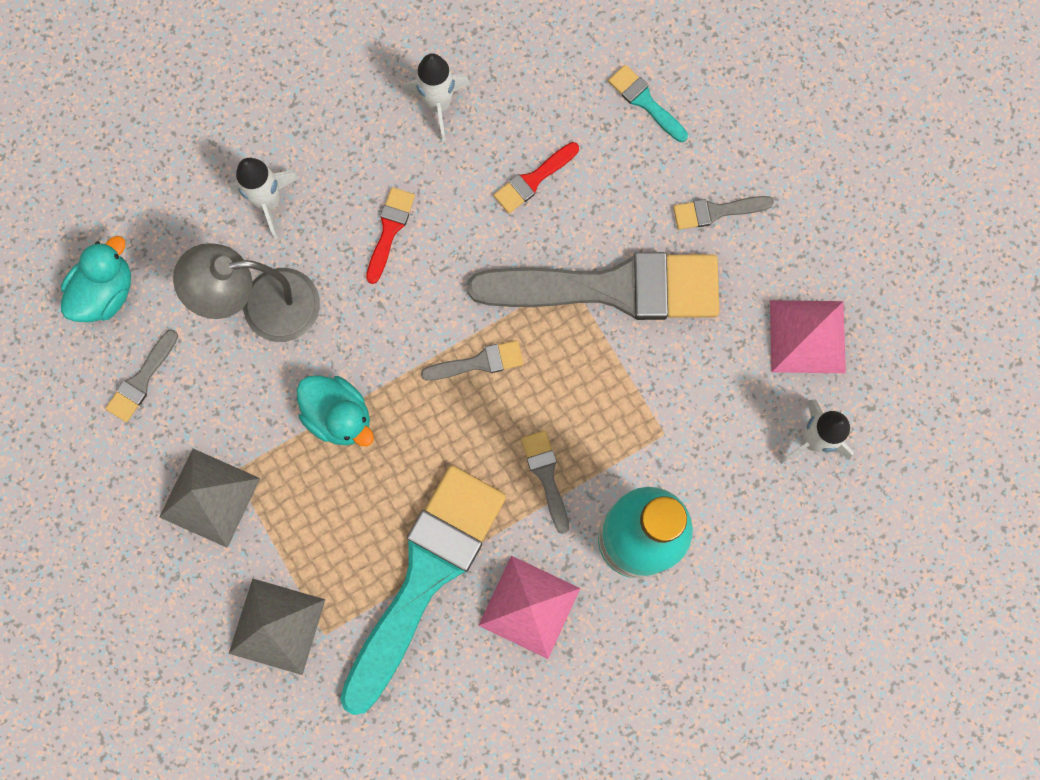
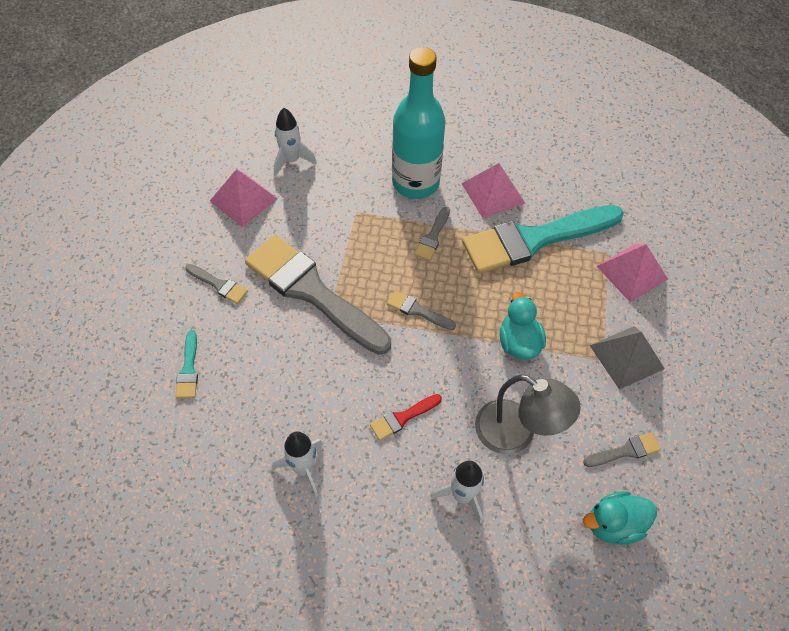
camera: 140 degrees left, 20 degrees down
grey pyramid [229,578,326,675] -> pink pyramid [597,244,668,302]
red brush [494,142,579,213] -> none

